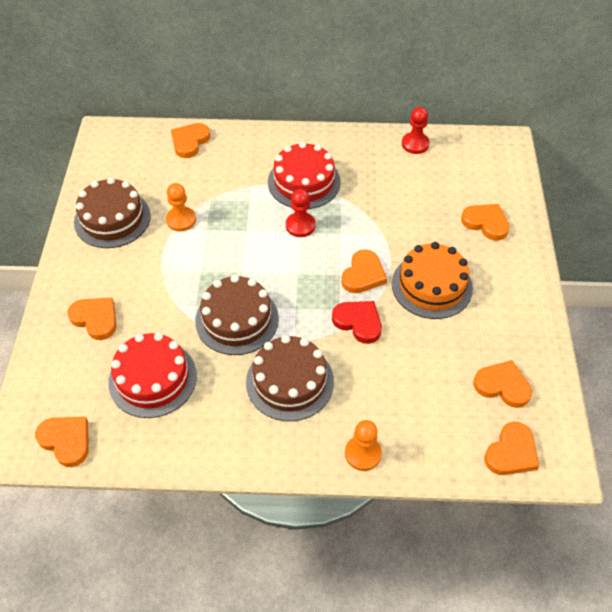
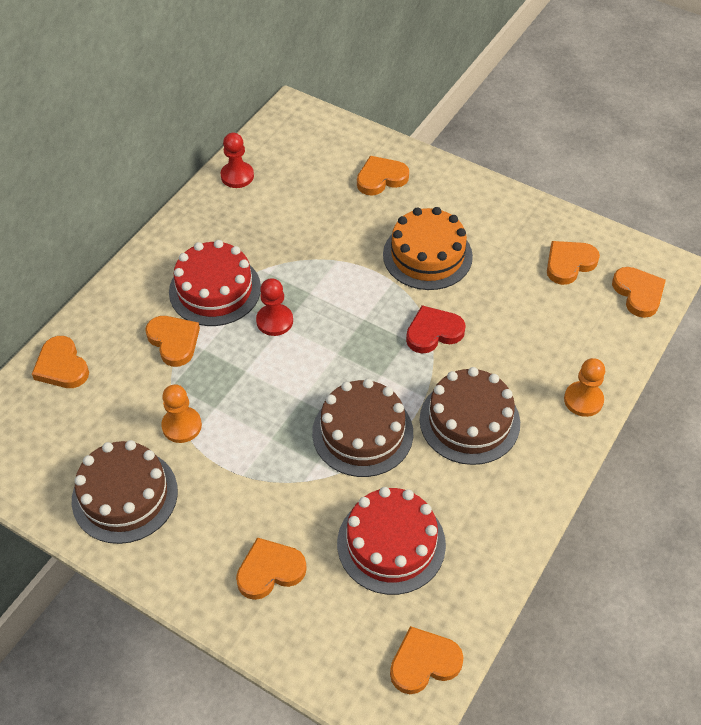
camera: 60 degrees left, 0 degrees up
orange heart [341,249,387,293] -> orange heart moved to [145,316,200,367]

